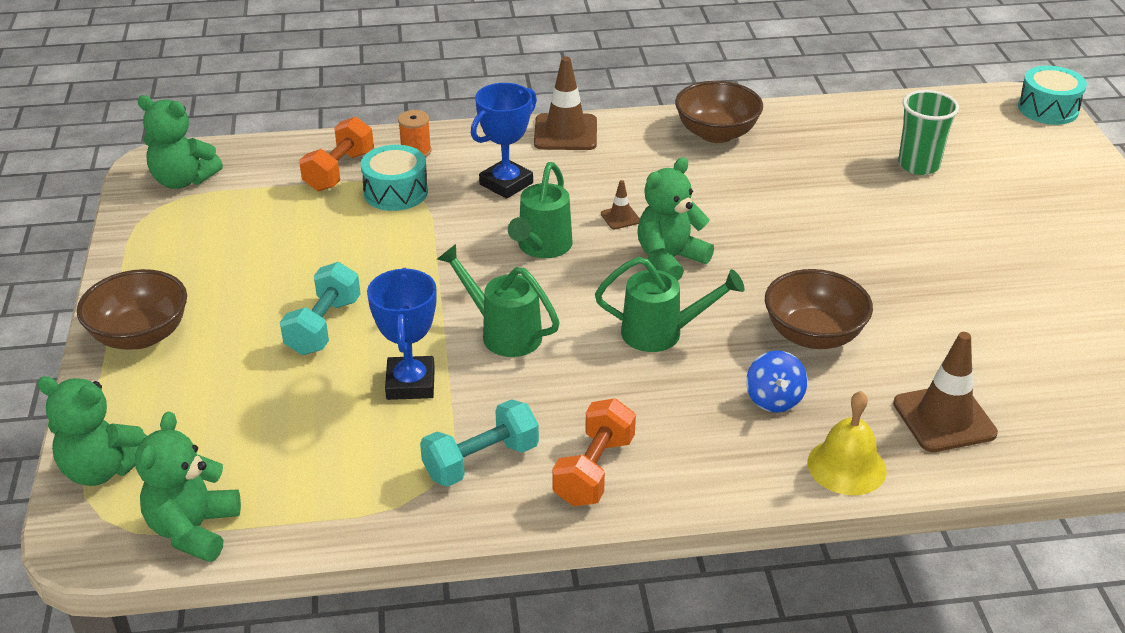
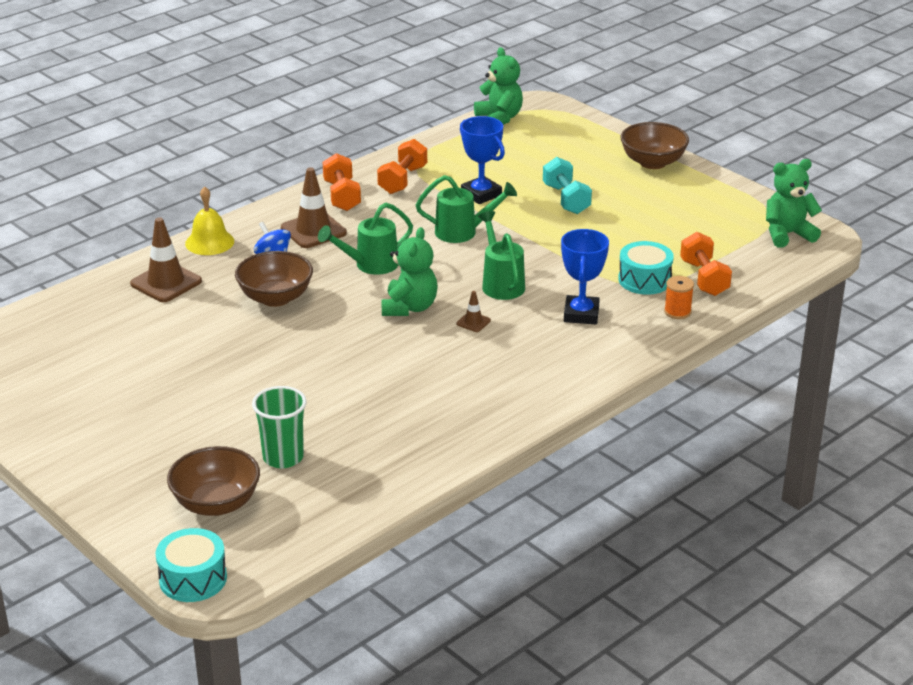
camera: 145 degrees right, 5 degrees down
green teddy bear [37,376,147,486] -> none
turquoise dumbbell [420,399,539,487] -> orange dumbbell [377,139,427,194]
brown traffic cone [534,57,597,150] -> brown traffic cone moved to [281,167,347,248]
brown bowl [675,81,763,143] -> brown bowl moved to [167,446,260,516]

